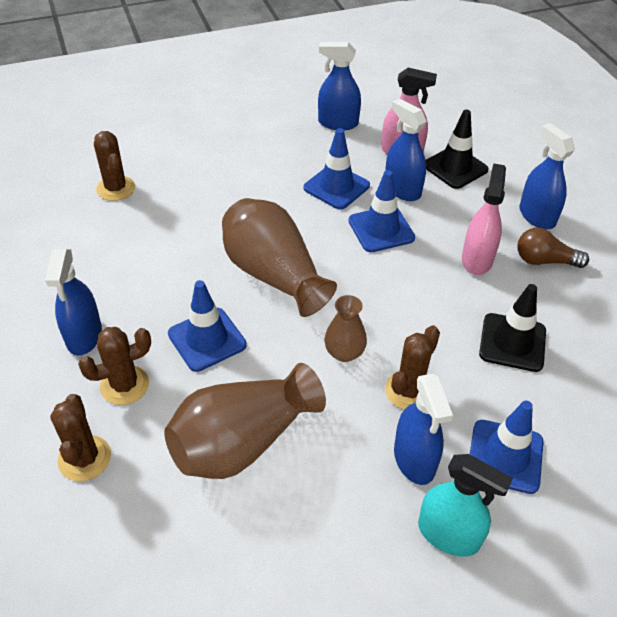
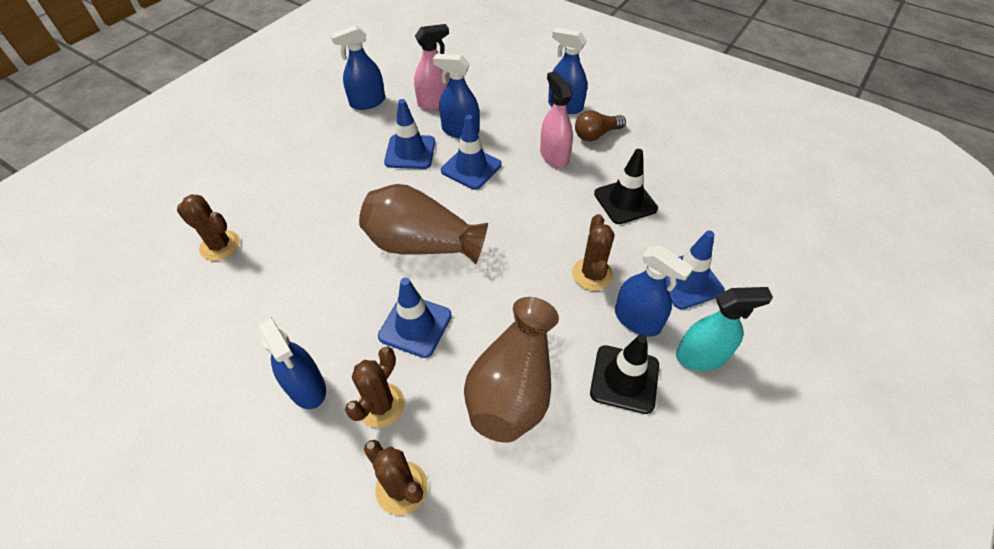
camera: 35 degrees left, 5 degrees up
brown vase [324,295,367,362] -> none
black traffic cone [426,110,489,189] -> black traffic cone moved to [590,334,659,414]

